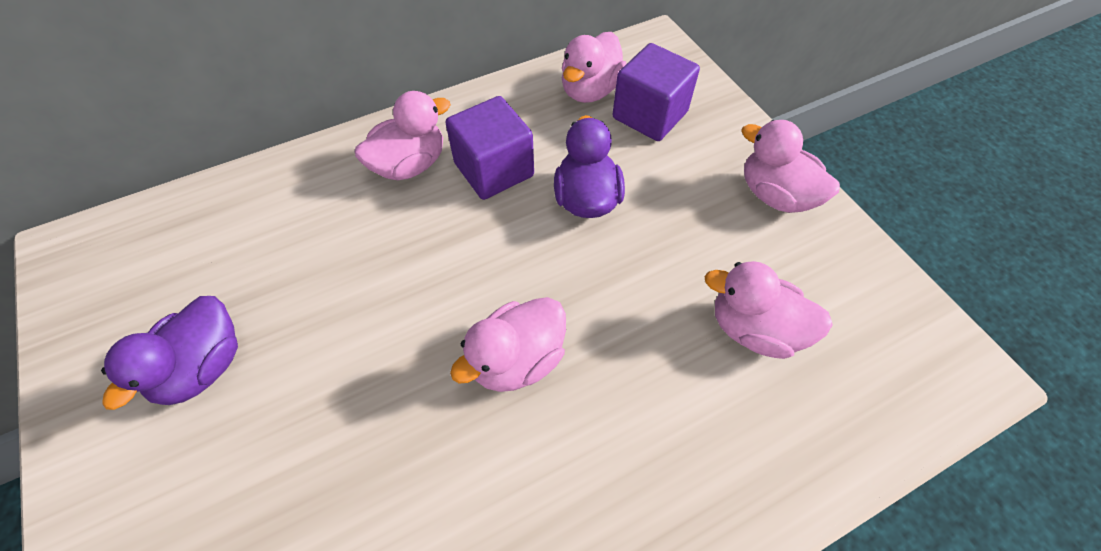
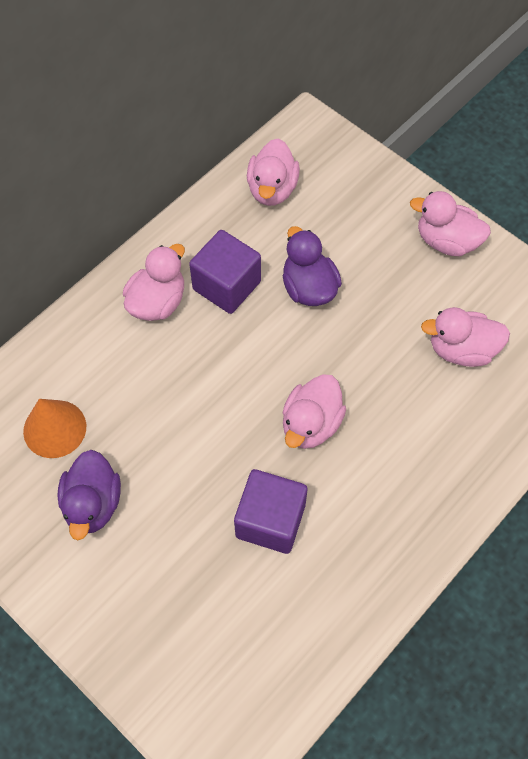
camera: 20 degrees left, 5 degrees up
purple cube [613,43,700,141] -> purple cube moved to [234,469,307,554]
none -> orange cone [23,399,86,458]

